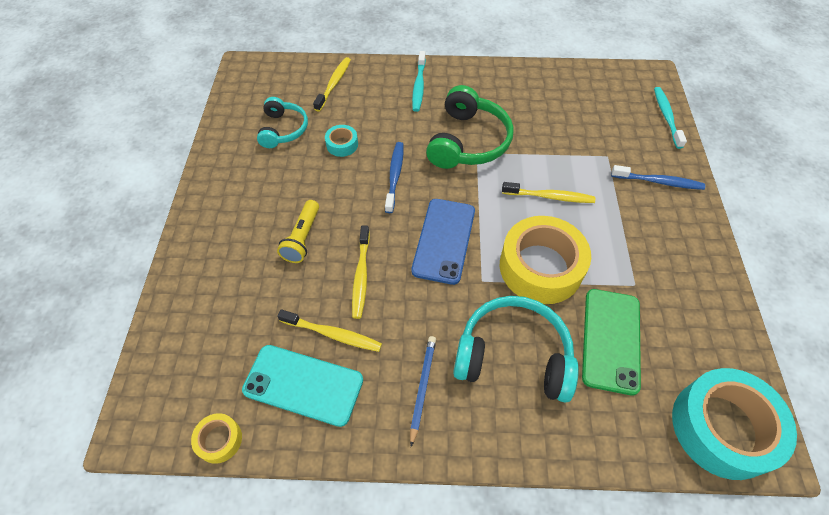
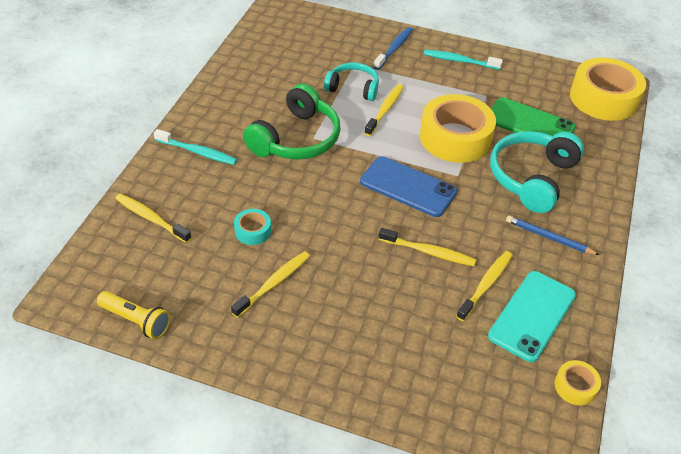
camera: 75 degrees left, 10 degrees down
turquoise headphones [257,97,308,148] -> turquoise headphones moved to [324,63,379,101]
yellow flashlight [277,200,319,263] -> yellow flashlight moved to [97,291,171,339]
blue toothbrush [385,142,403,213] -> none
green headphones [426,85,514,169] -> green headphones turned 90 degrees clockwise [243,84,341,159]
turquoise toothbrush [654,87,687,149] -> turquoise toothbrush moved to [424,50,503,70]
turquoise tape [672,368,797,480] -> yellow tape [570,58,646,121]
none -> yellow toothbrush [231,251,310,318]

